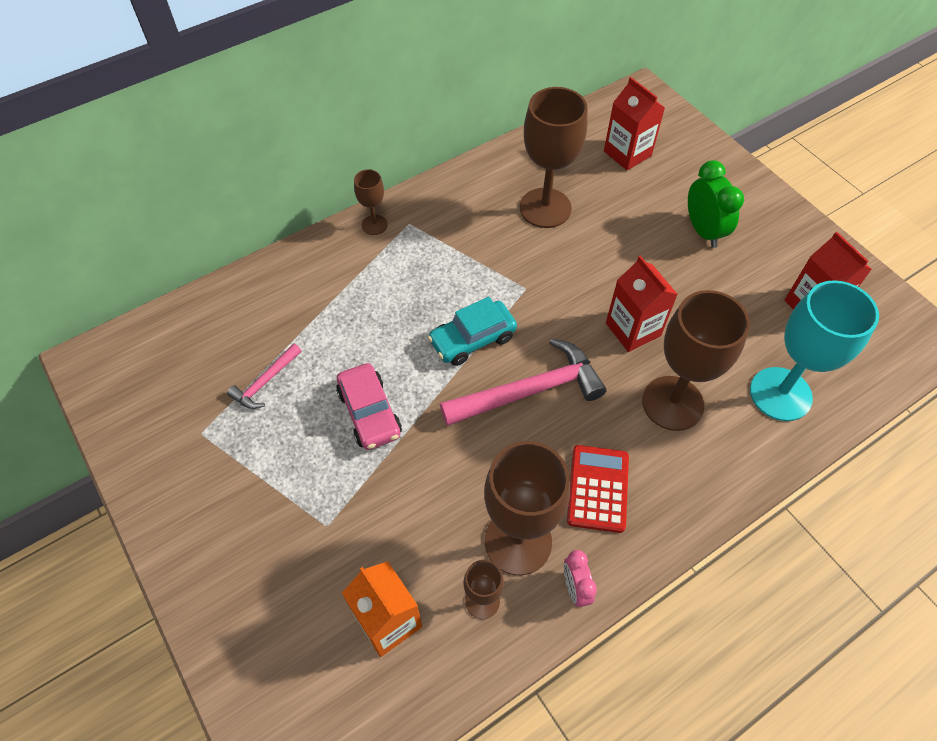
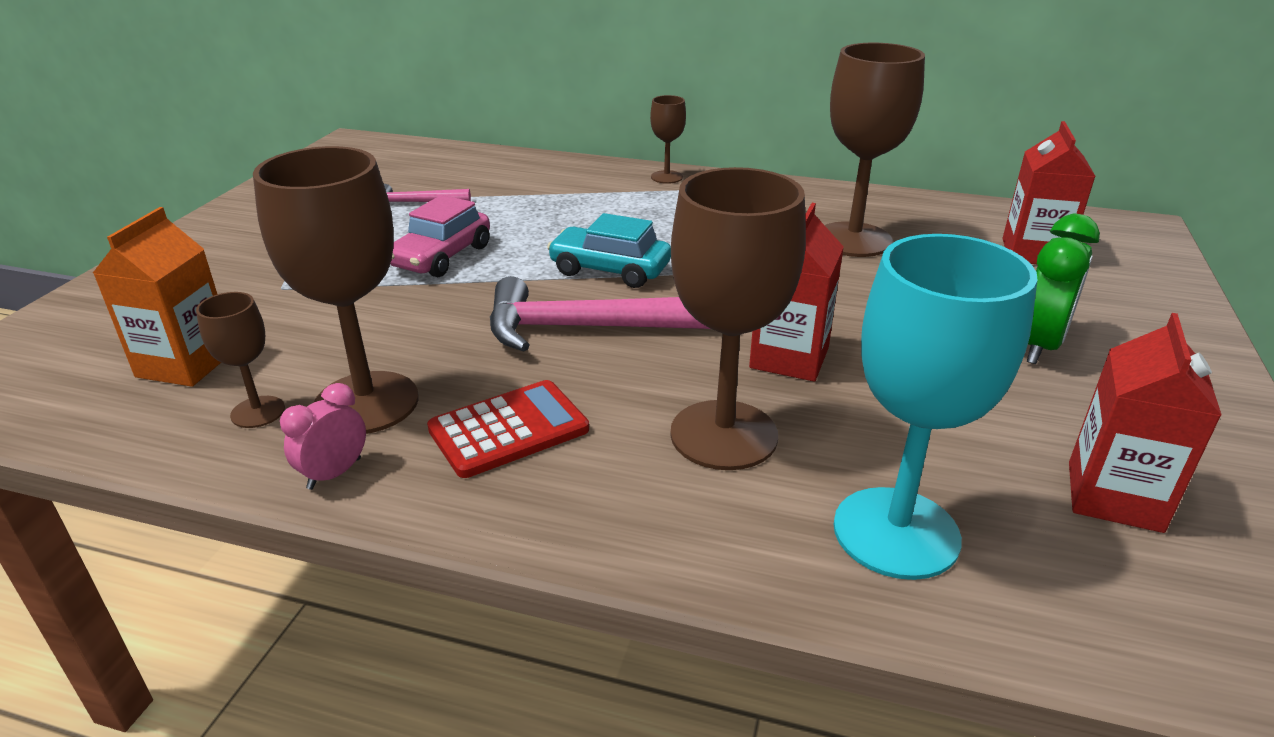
camera: 50 degrees right, 25 degrees down
pink hammer [440,338,607,426] -> pink hammer turned 150 degrees clockwise [490,276,711,352]

